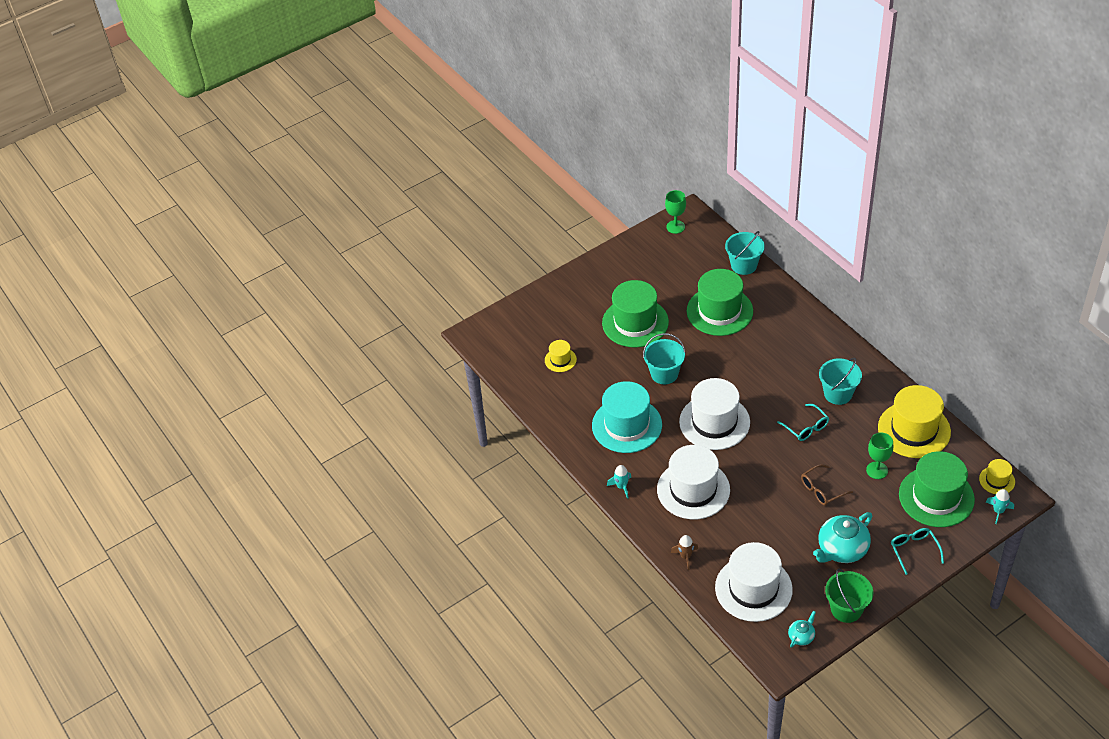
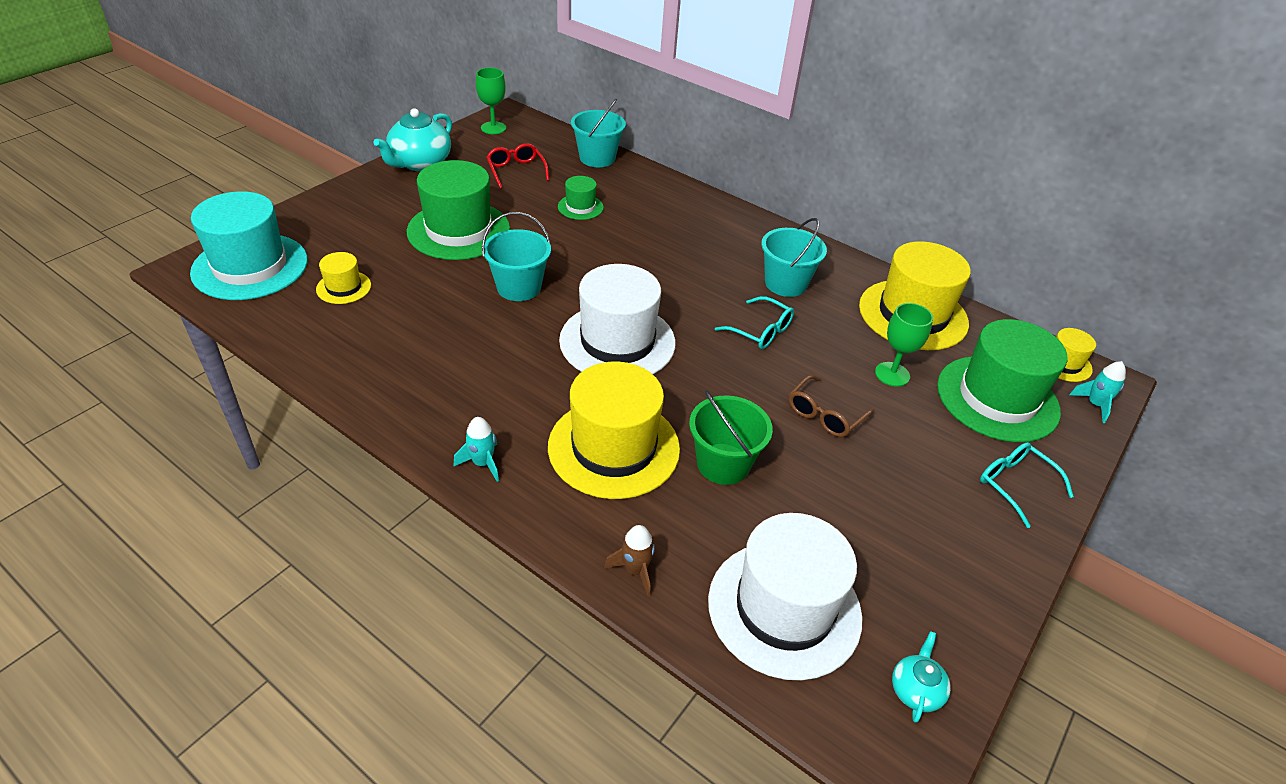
camera: 25 degrees left, 5 degrees down
turquoise hat [592,381,662,453] -> turquoise hat moved to [190,191,308,300]
white hat [657,445,730,519] -> yellow hat [548,362,680,499]
green hat [687,269,753,336] -> green hat [558,176,604,220], size x0.48
turquoise teapot [813,512,872,563] -> turquoise teapot moved to [374,108,452,171]
green bucket [825,569,873,623] -> green bucket moved to [689,390,773,485]
none -> red glasses [487,143,549,189]

